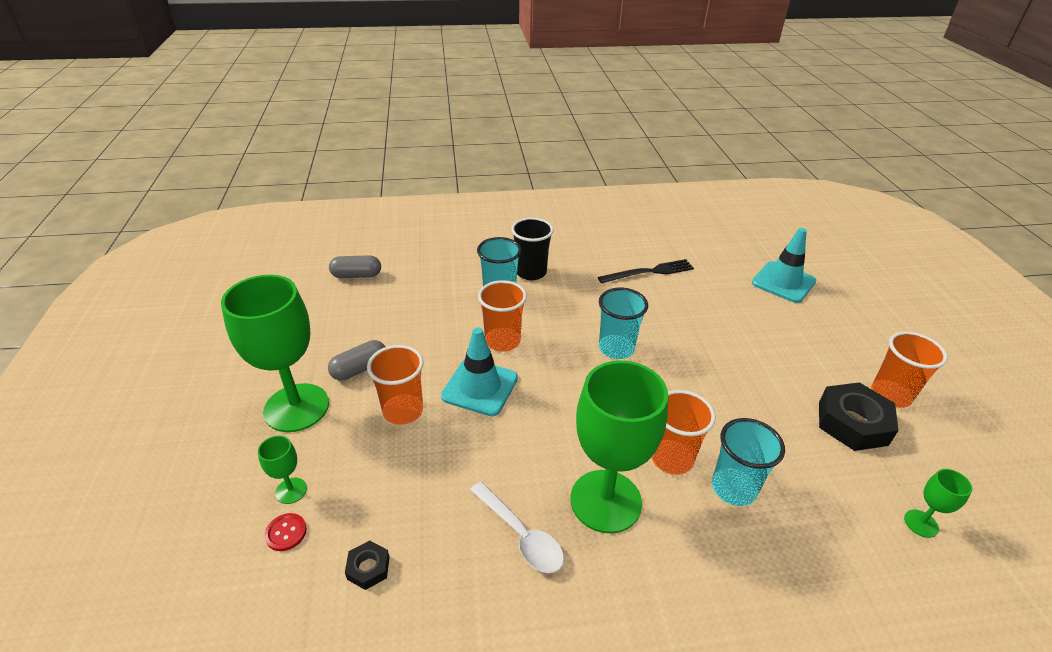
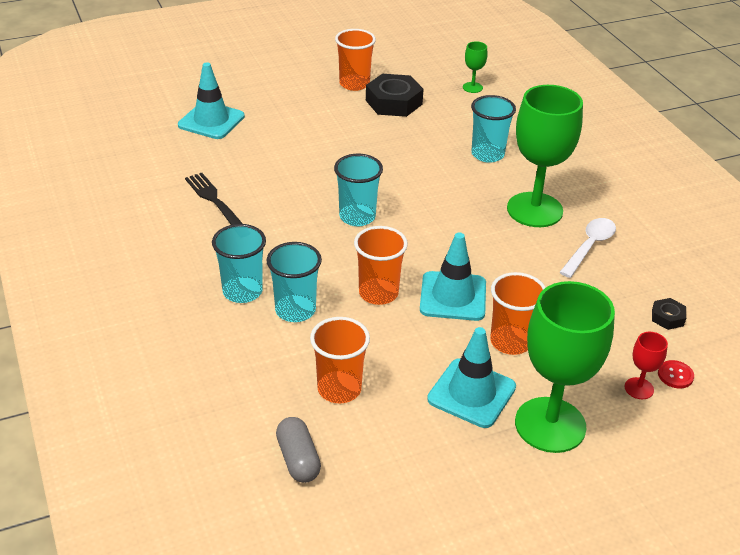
camera: 105 degrees left, 0 degrees up
green goblet [258,435,307,504] -> red goblet [625,332,668,399]
grey capsule [328,340,386,381] -> turquoise traffic cone [427,327,516,428]
black cup [511,217,554,280] -> turquoise cup [212,224,266,303]
orange cup [651,390,716,475] -> orange cup moved to [310,317,370,403]

